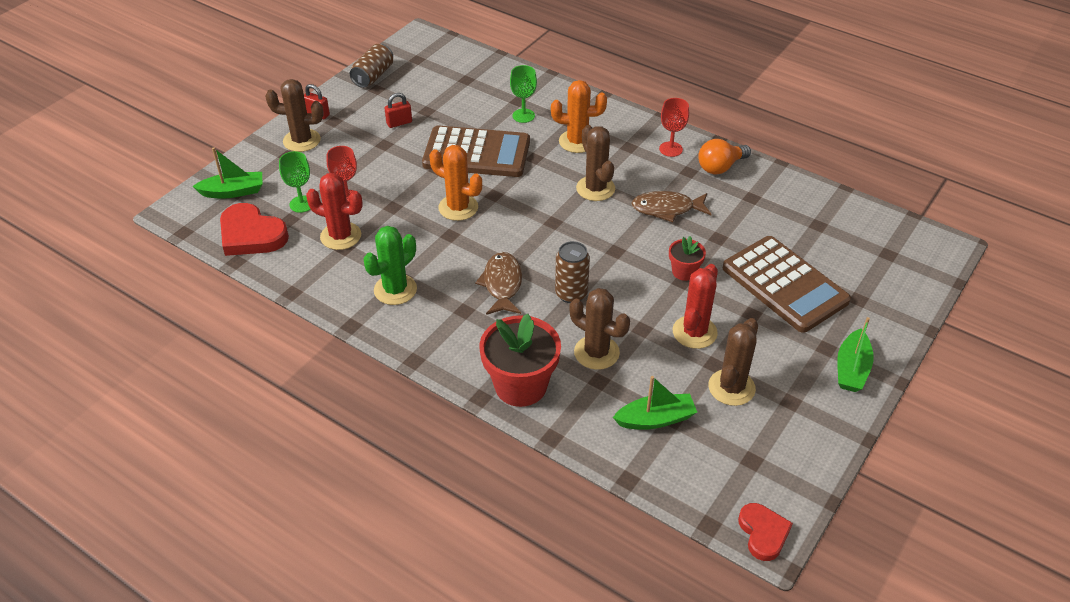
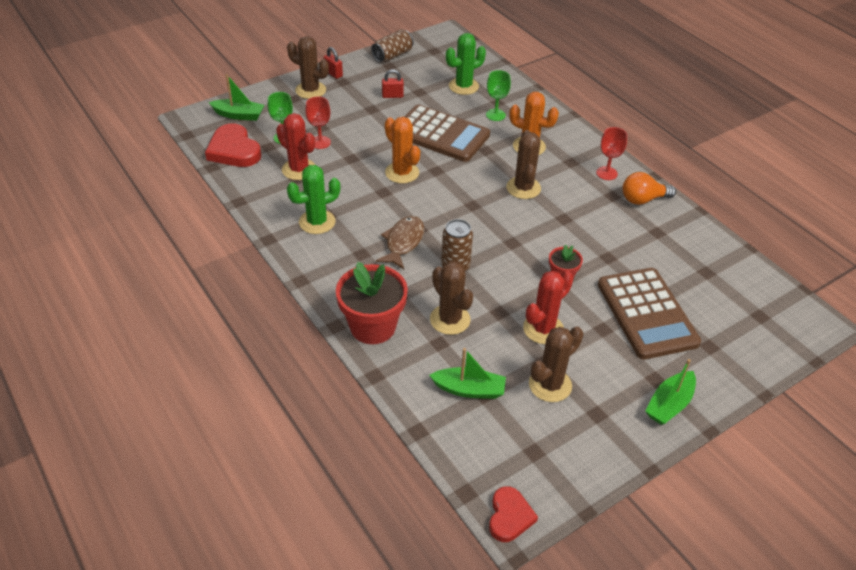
camera: 20 degrees right, 0 degrees up
brown fish [631,191,711,222] -> none
none -> green cactus [446,33,486,95]

